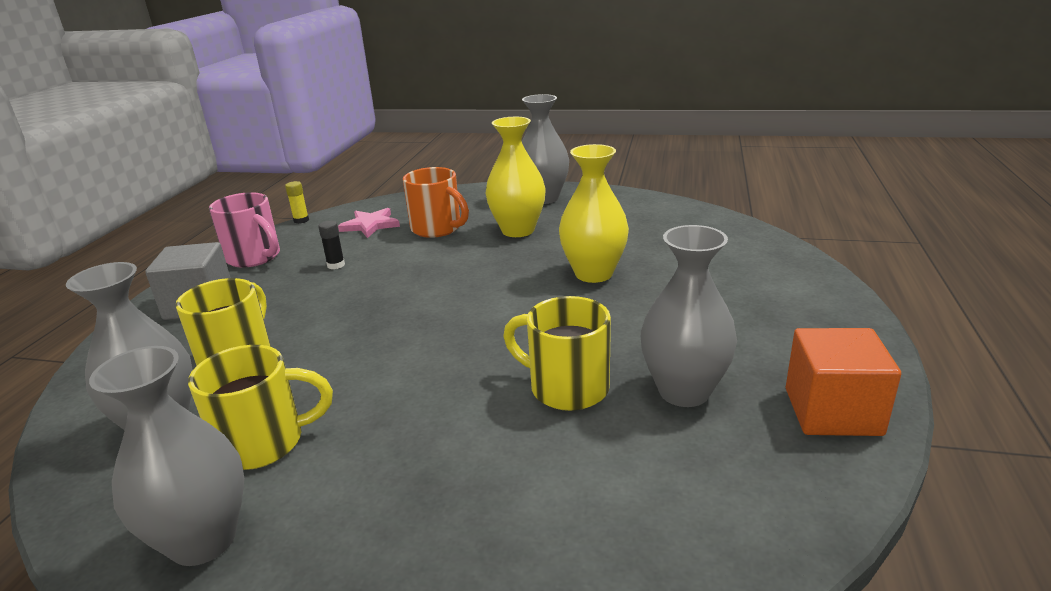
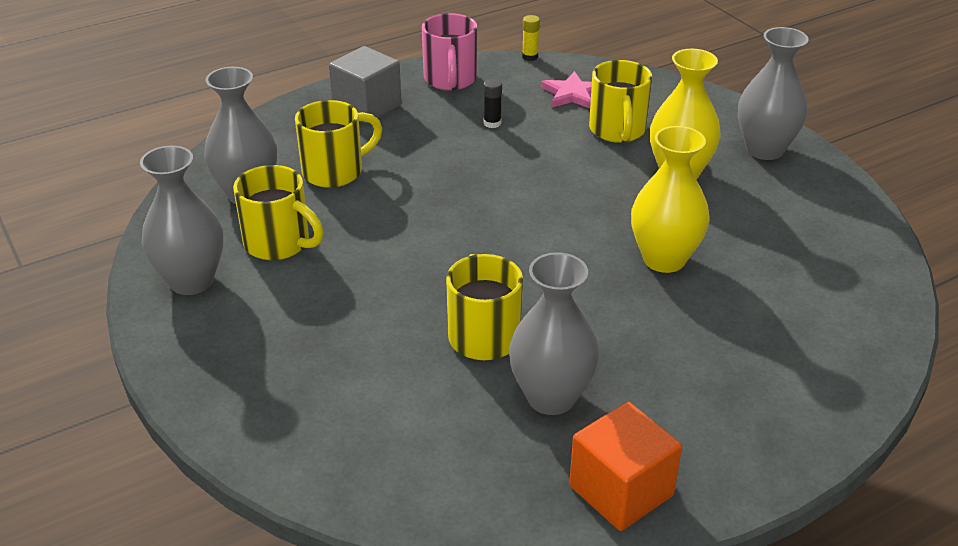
camera: 45 degrees right, 10 degrees up
orange mug [403,167,469,238] -> yellow mug [589,60,652,143]

